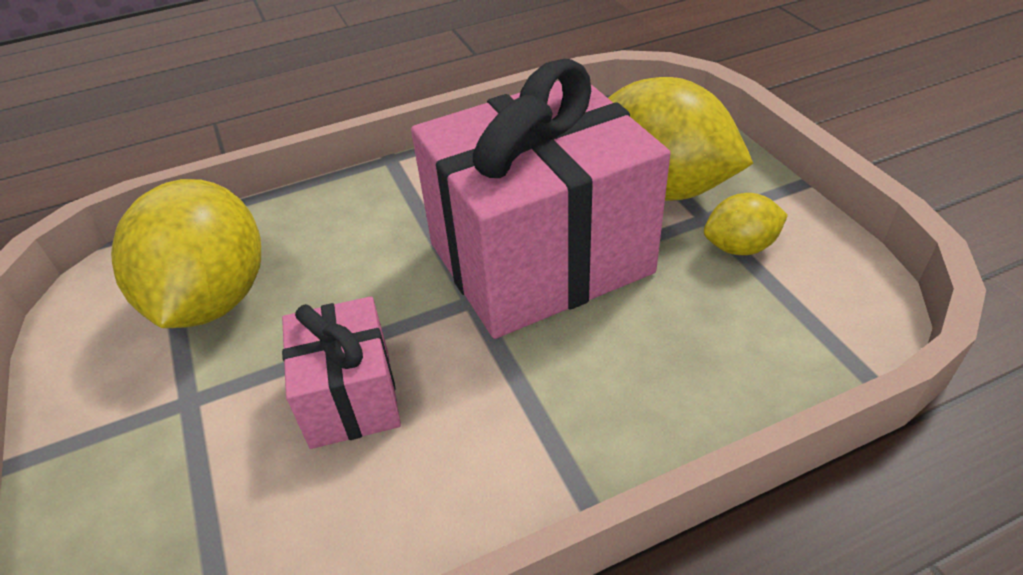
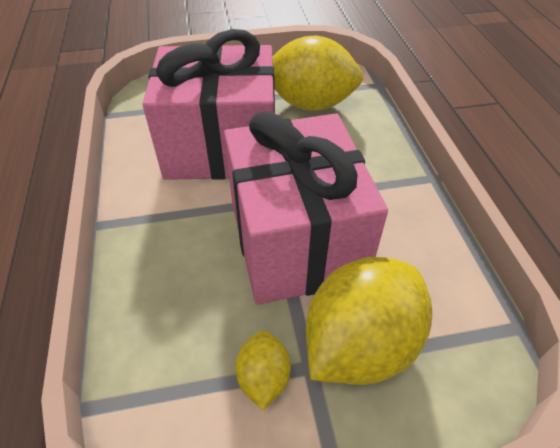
camera: 100 degrees right, 5 degrees up
pink gift [282,296,401,449] -> pink gift [142,29,275,180], size x2.03

